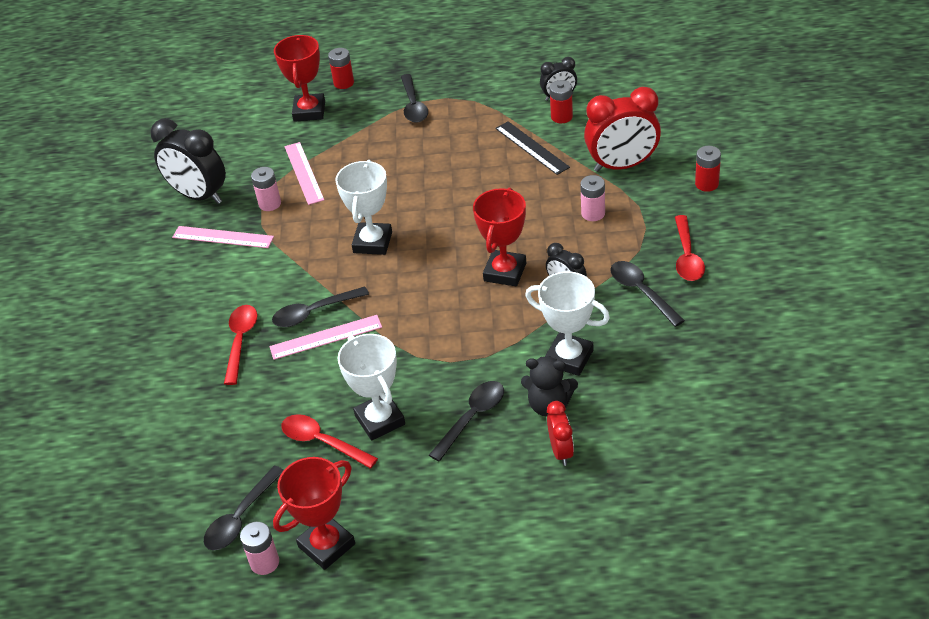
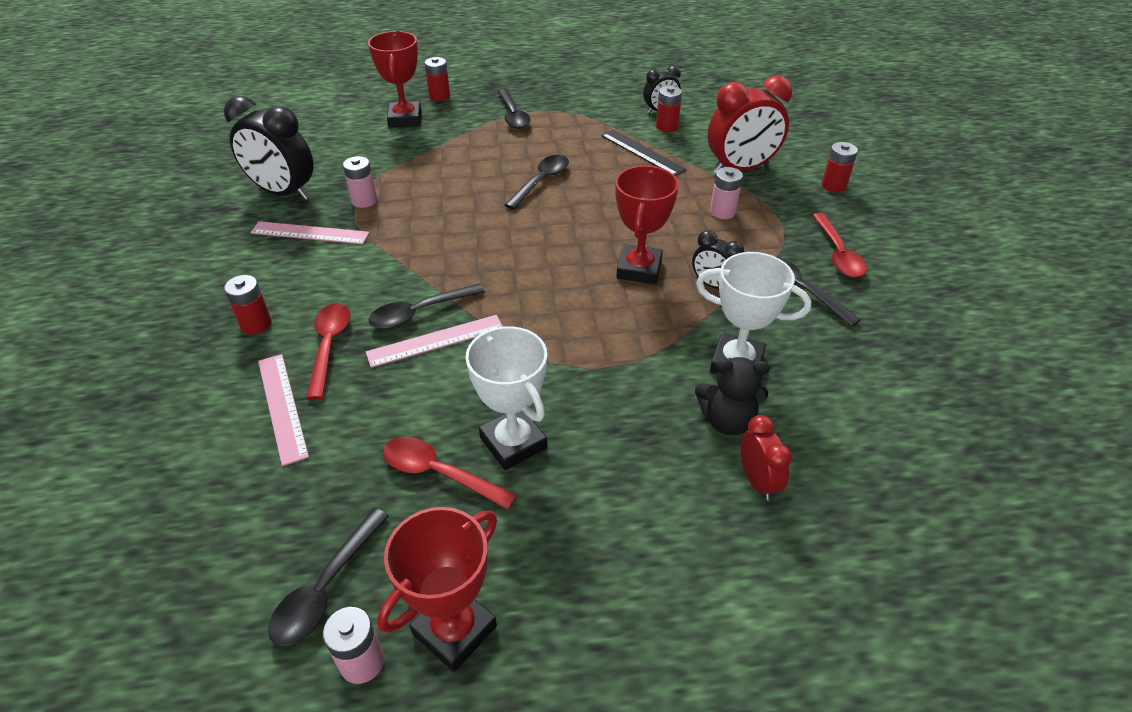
camera: 10 degrees left, 0 degrees up
pink ruler [285,142,324,205] -> pink ruler moved to [258,354,309,466]
white trophy [335,160,392,255] -> none
black spoon [429,381,504,461] -> black spoon moved to [505,155,569,209]
none -> red battery [224,275,272,334]

